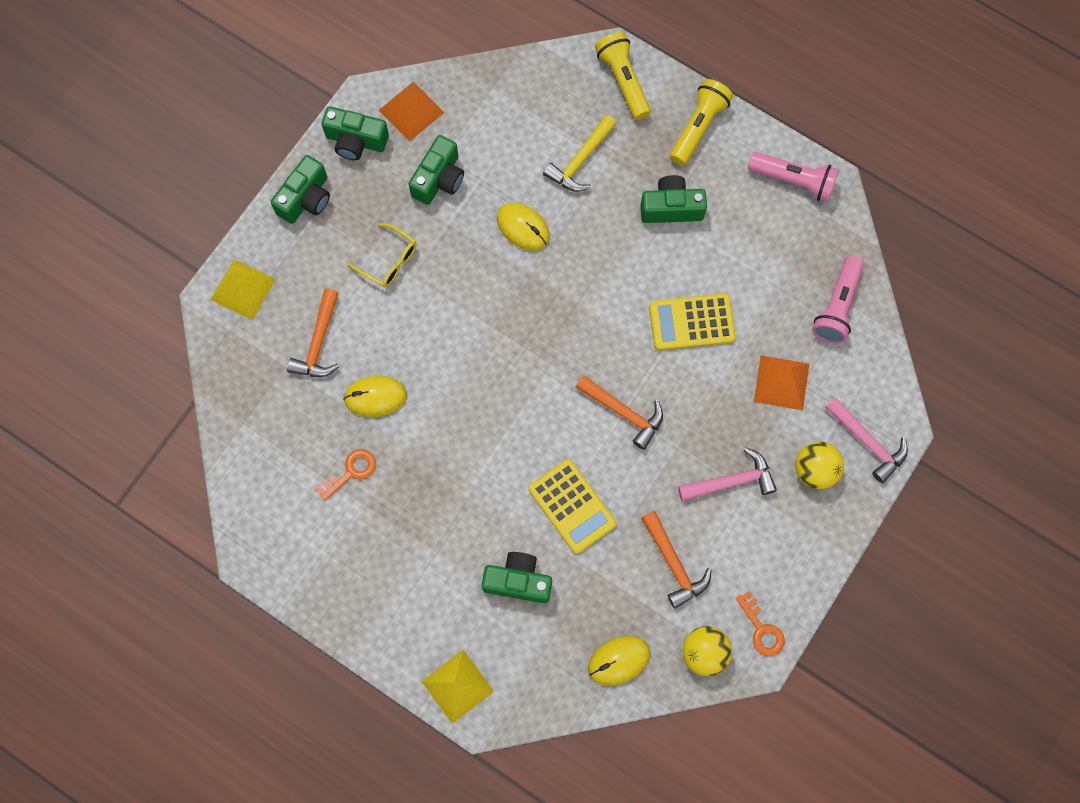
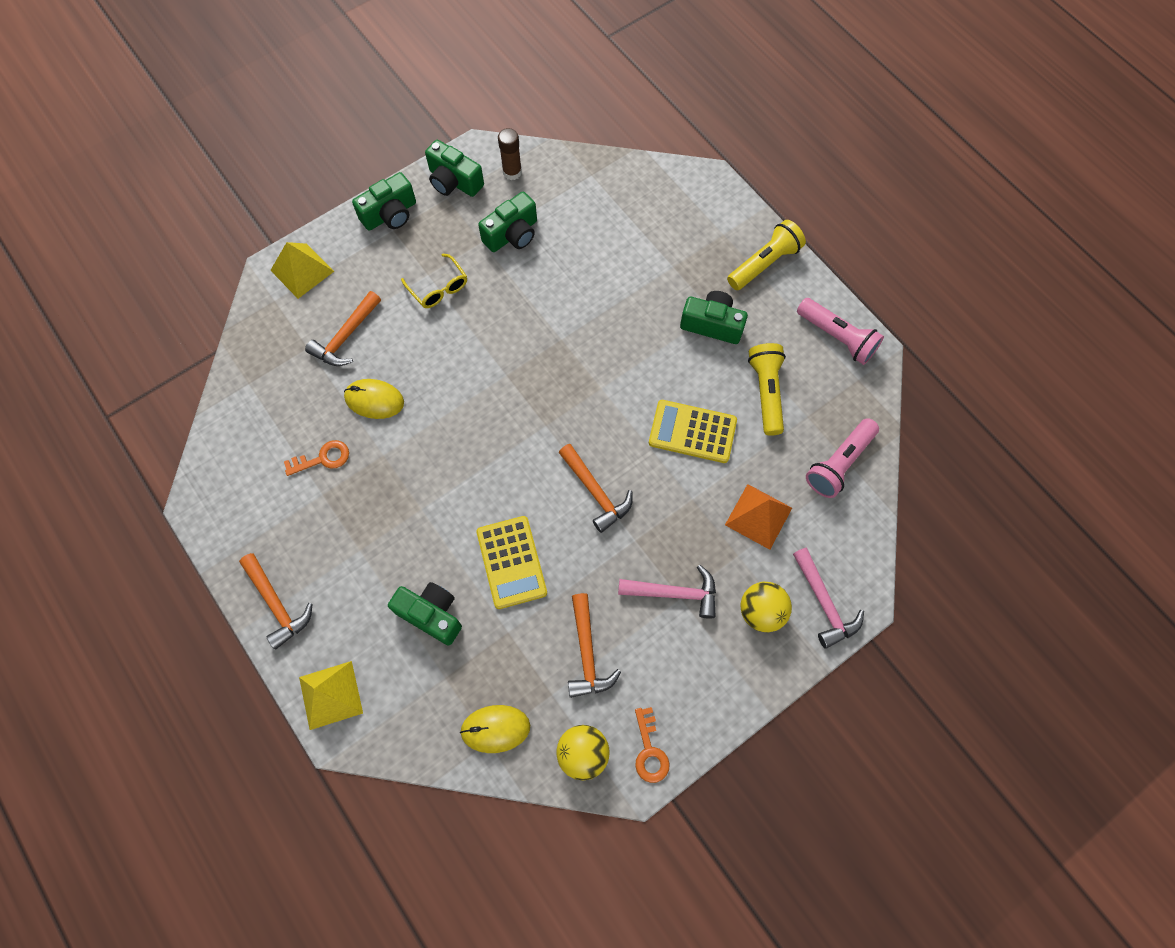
camera: 20 degrees right, 5 degrees down
orange pyramid [379,82,444,142] -> brown glue stick [498,128,522,180]
yellow mouse [497,203,550,251] -> none
yellow hammer [543,115,617,192] -> none
yellow flashlight [595,32,651,120] -> yellow flashlight moved to [748,343,786,436]
none -> orange hammer [239,553,312,649]

